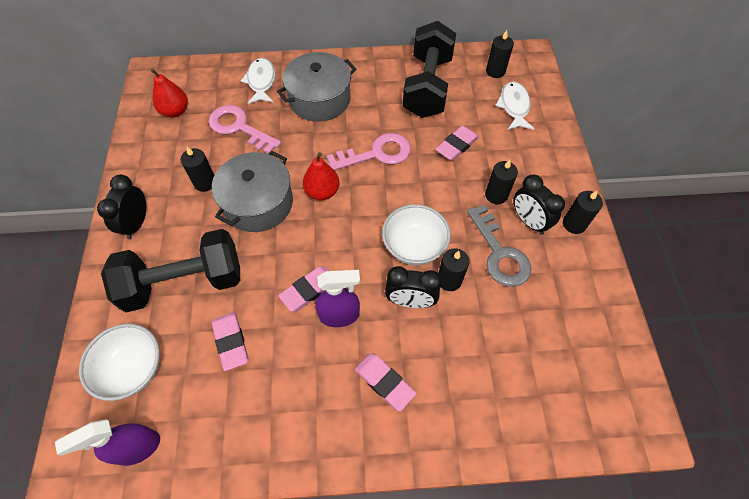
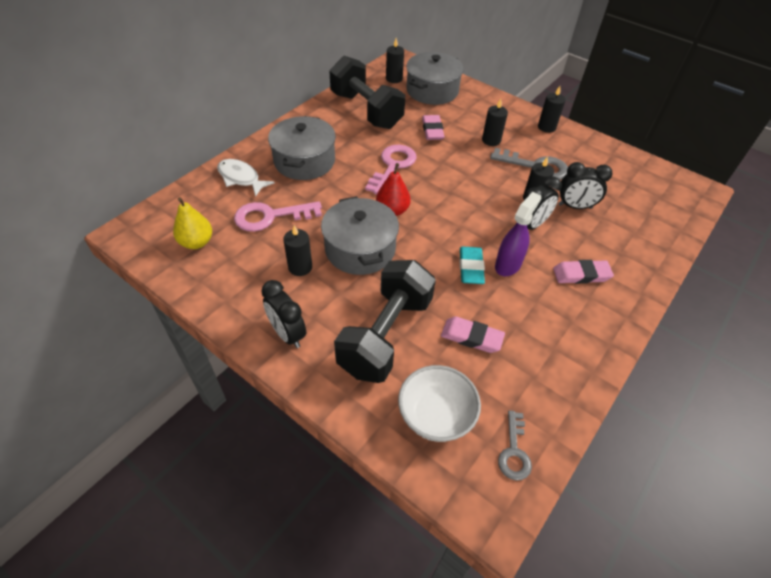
camera: 50 degrees left, 10 degrees down
purple spray bottle [55,419,160,466] -> grey key [498,410,532,481]
red pear [150,69,188,118] -> yellow pear [173,197,212,249]
pink eraser [278,266,329,312] -> turquoise eraser [460,247,485,284]
white bowl [382,204,451,265] -> none
white fish [495,81,534,130] -> grey pot [406,52,464,105]
black clock [513,175,565,235] -> black clock moved to [558,162,613,209]

